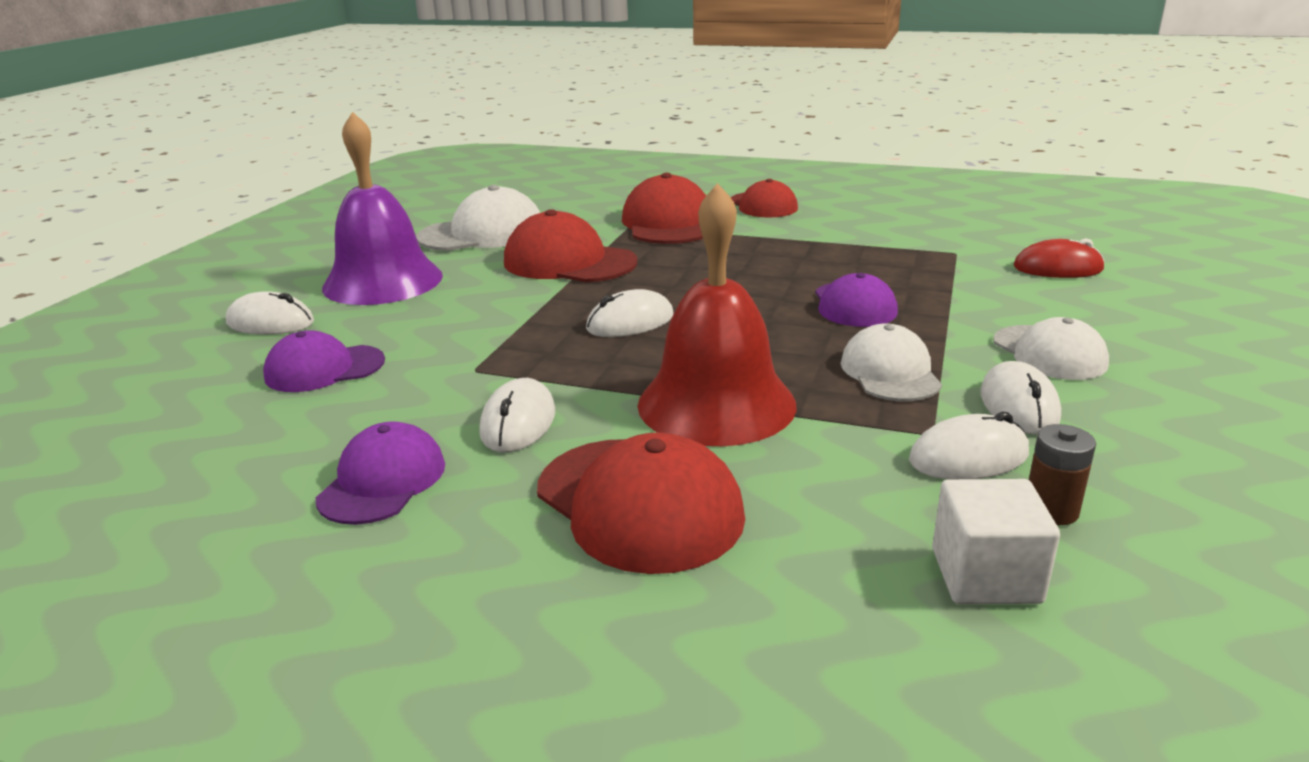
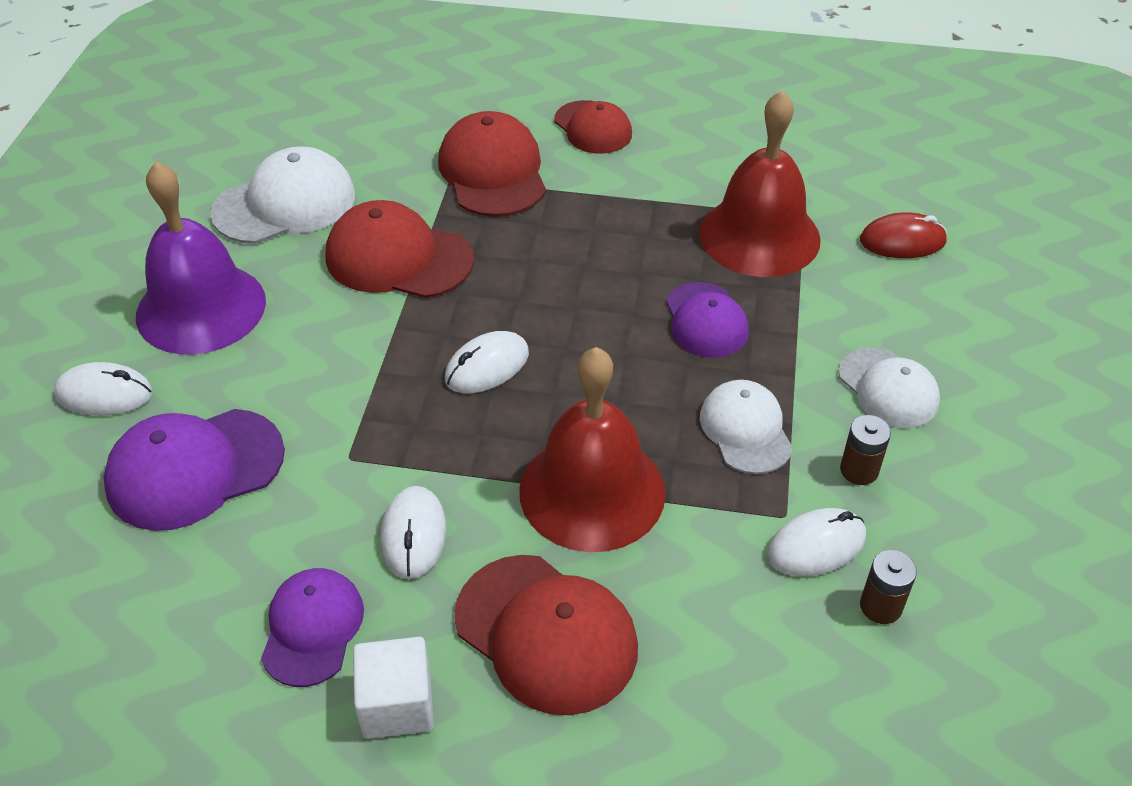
camera: 10 degrees left, 20 degrees up
purple cap [263,330,385,392] -> purple cap [104,409,285,531], size x1.52
white cube [932,479,1060,604] -> white cube moved to [353,637,434,739]
white mouse [980,361,1061,435] -> brown battery [840,415,891,485]
none -> red bell [699,90,821,277]

